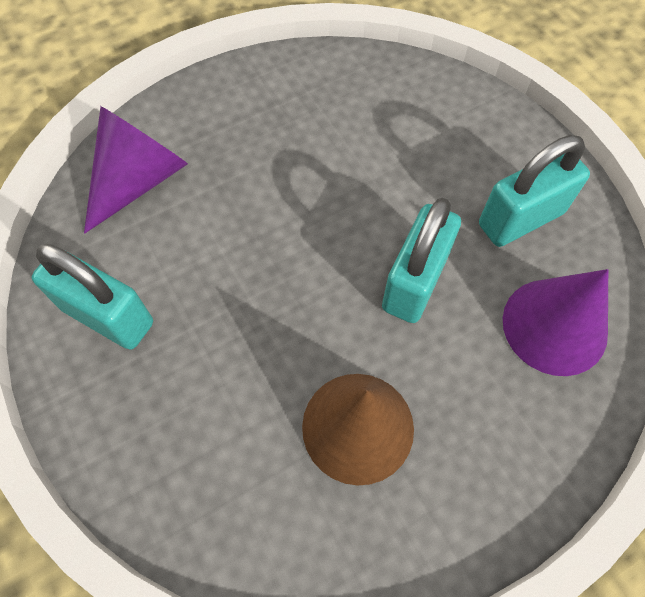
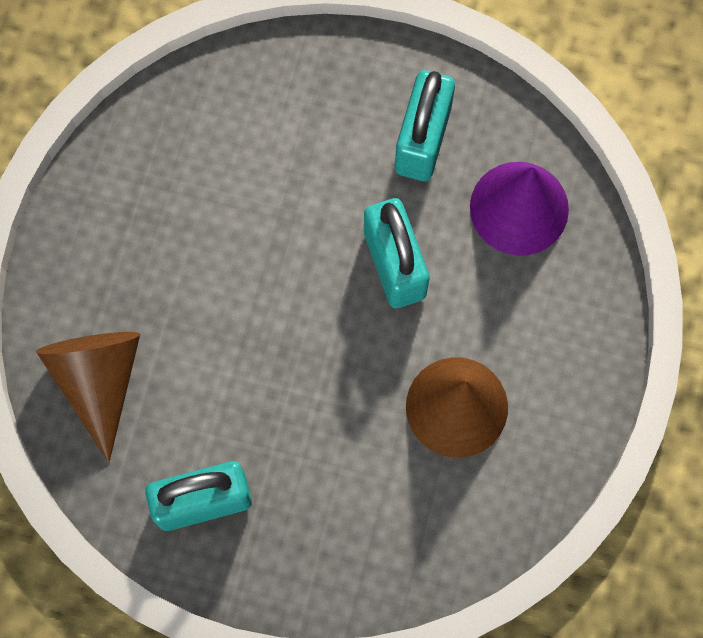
camera: 45 degrees left, 10 degrees up
purple cone [84,106,188,234] -> brown cone [36,332,140,463]

